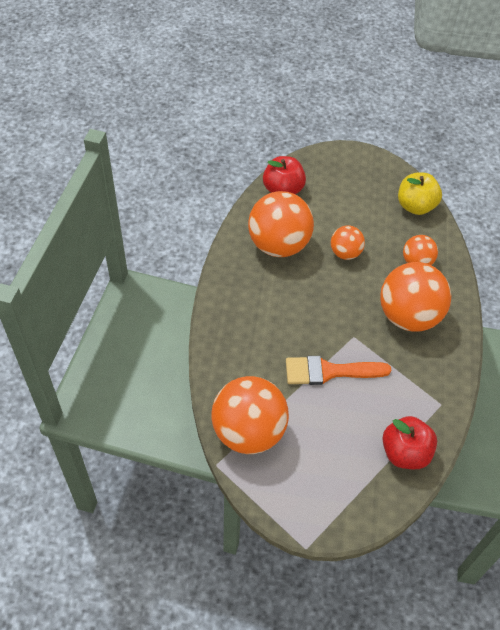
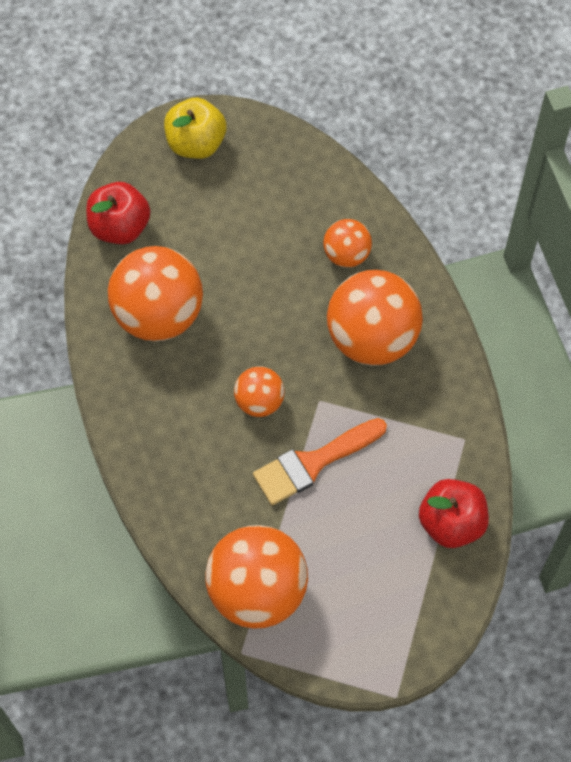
camera: 25 degrees left, 10 degrees up
orange ball [331,225,365,260] -> orange ball moved to [234,367,285,417]
yellow apple [398,173,442,215] -> yellow apple moved to [164,98,227,159]

